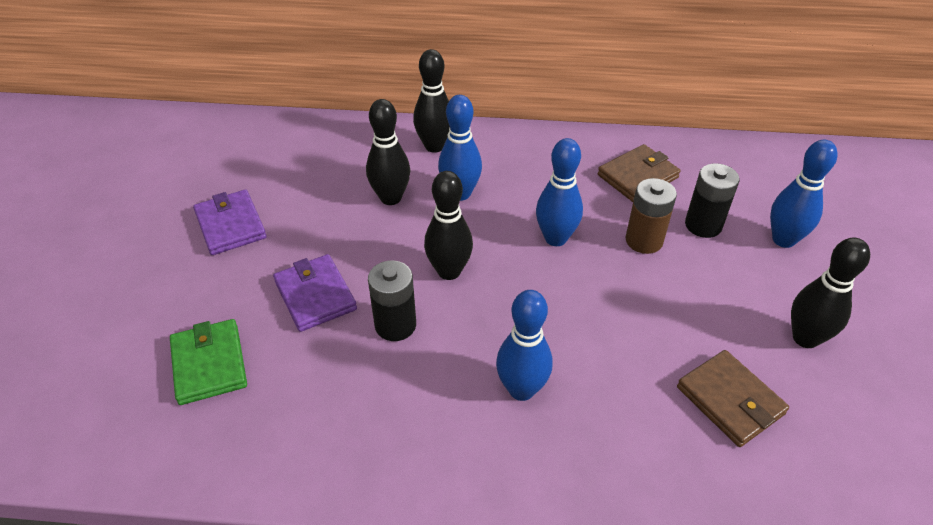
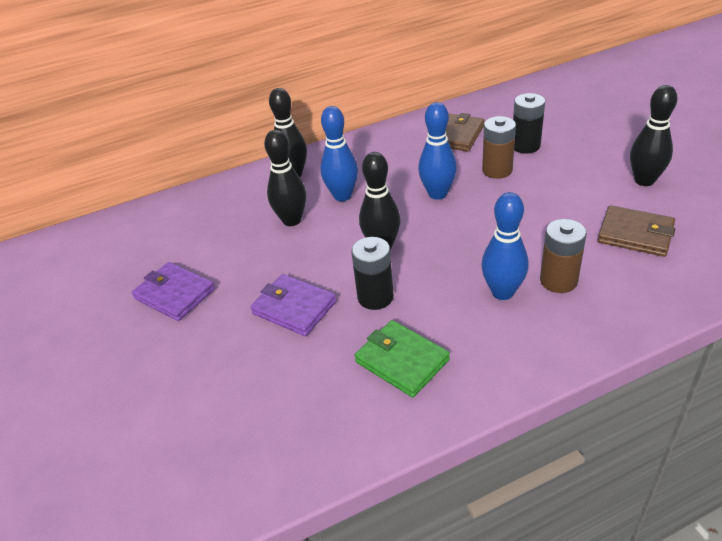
camera: 25 degrees left, 5 degrees down
green wallet [170,319,247,405] -> green wallet moved to [355,320,450,398]
blue bowling pin [770,140,837,248] -> none
none -> brown battery [540,219,587,293]

